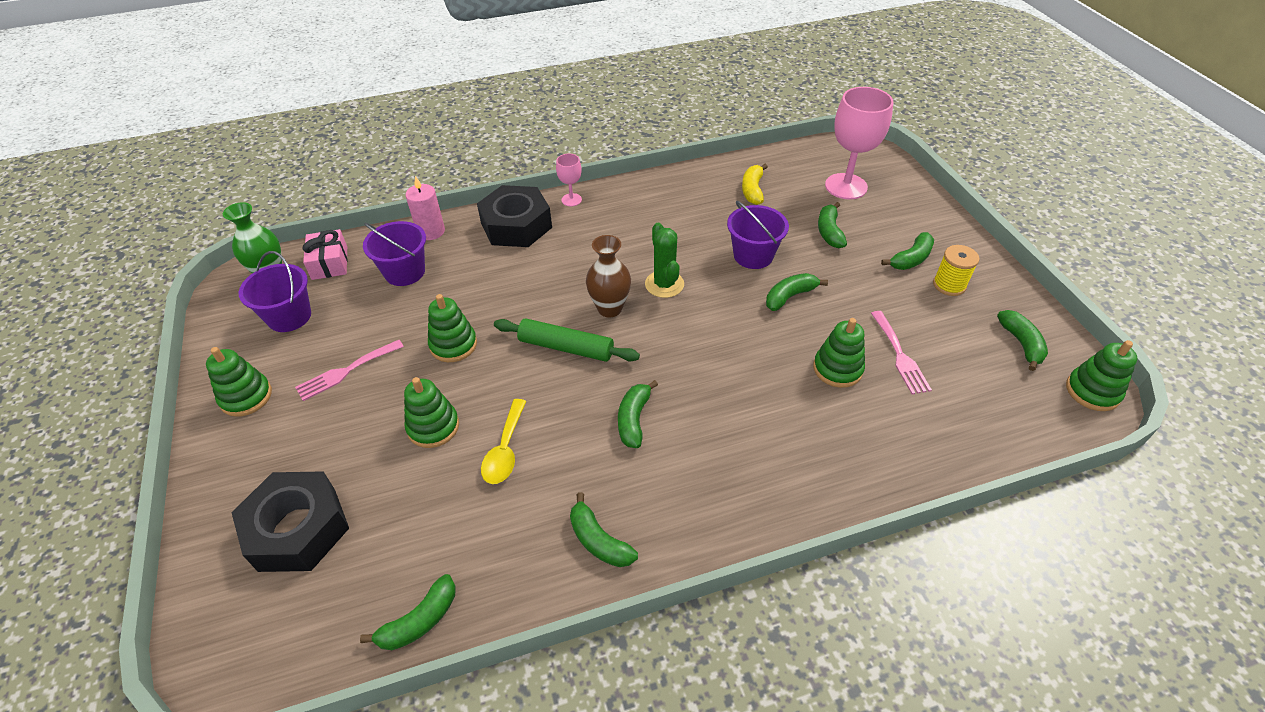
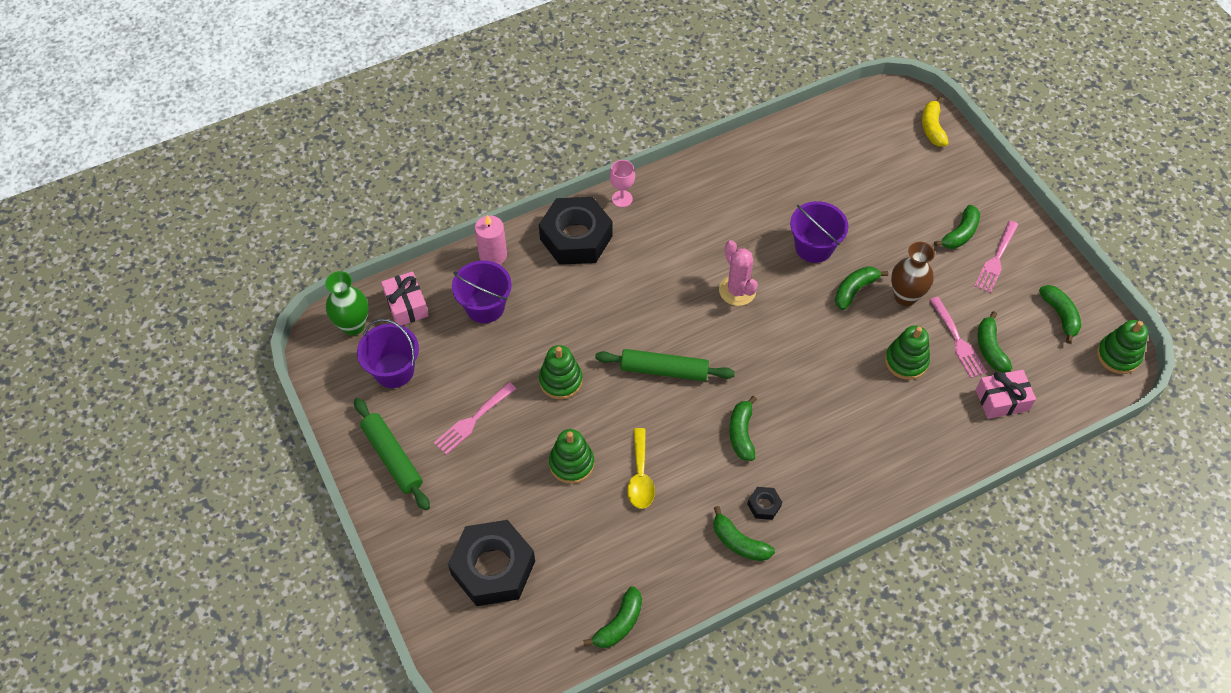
camera: 10 degrees left, 10 degrees up
green stacking toy [206,347,272,417] -> green rolling pin [354,398,430,511]
brown vase [586,235,631,318] -> brown vase moved to [891,242,935,306]
green cactus [645,223,684,298] -> pink cactus [719,240,758,306]
yellow banana [742,164,768,205] -> yellow banana moved to [922,97,949,146]
green banana [818,202,847,248] -> green banana moved to [978,311,1012,372]
pink goblet [825,87,894,199] -> none
yellow spool [933,245,979,296] -> pink fork [974,221,1018,293]
none -> black nut [747,487,782,520]
none -> pink gift [976,370,1036,419]

